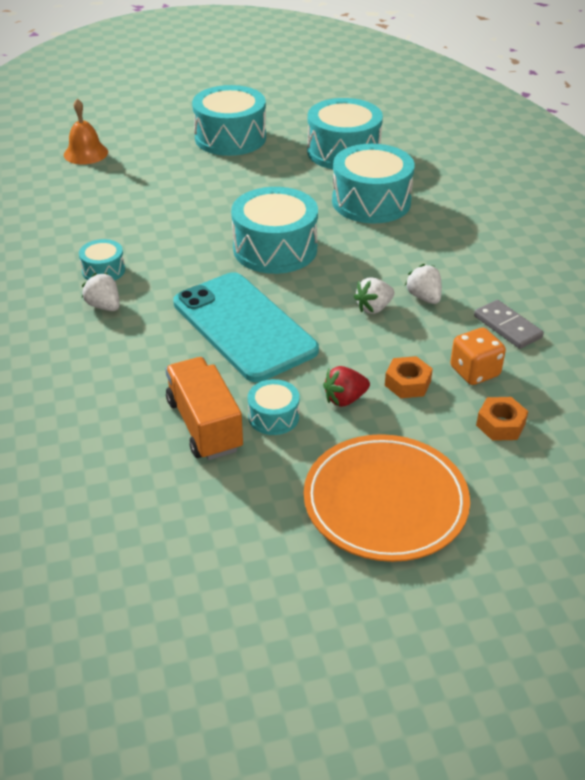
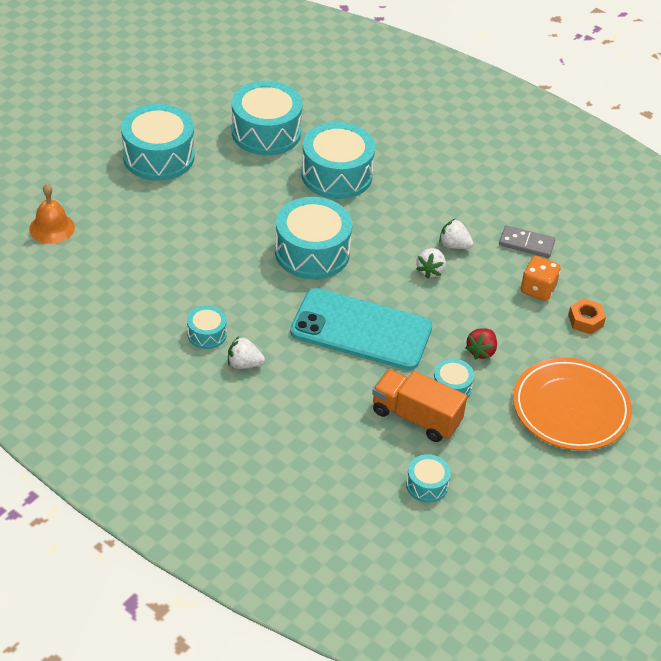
camera: 40 degrees left, 5 degrees up
orange nut [385,356,433,398] -> none
none -> turquoise drum [406,454,451,503]

